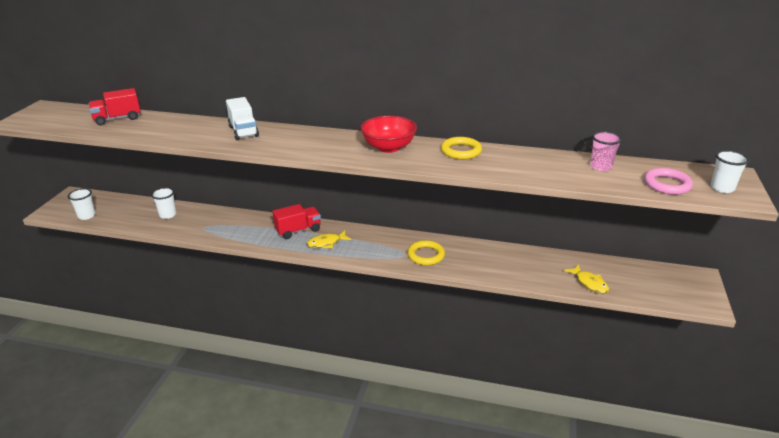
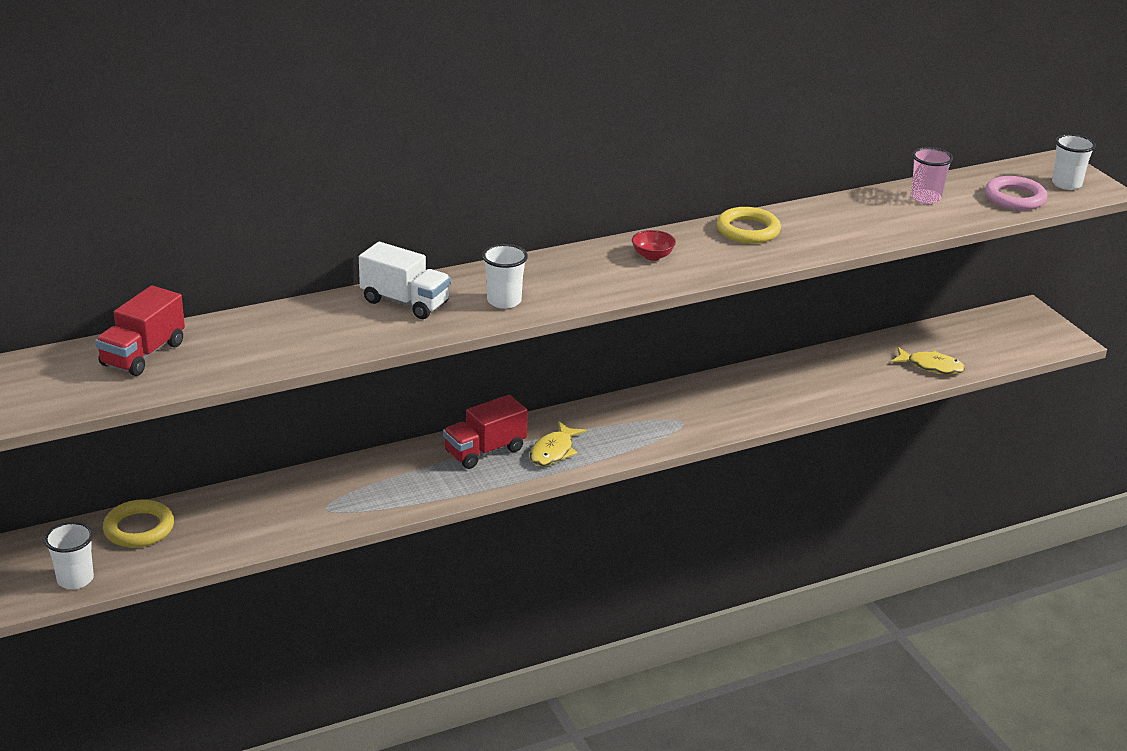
camera: 40 degrees left, 0 degrees up
white cup [151,187,176,219] -> white cup moved to [482,244,528,309]
red truck [272,204,321,239] -> red truck turned 150 degrees counterclockwise [443,395,528,469]
red bowl [361,116,417,153] -> red bowl [632,230,676,261], size x0.48
yellow ring [407,240,445,265] -> yellow ring moved to [103,499,174,548]

